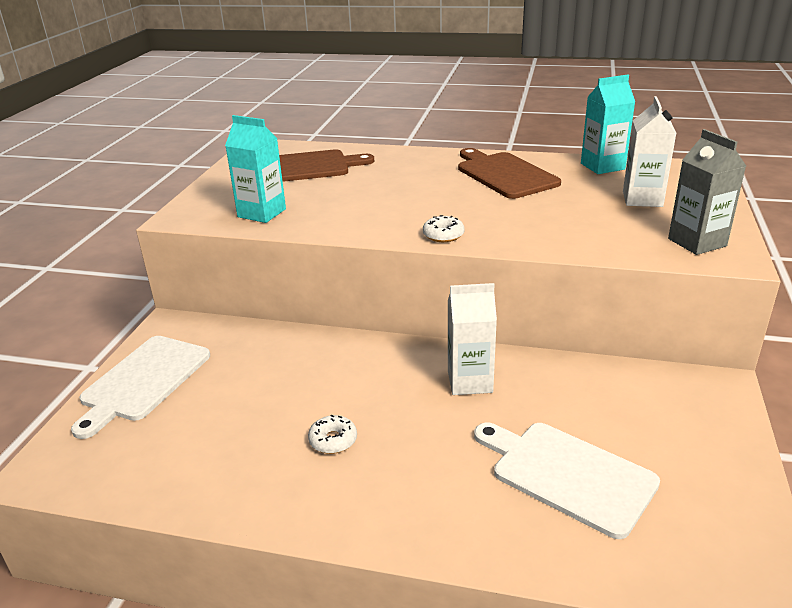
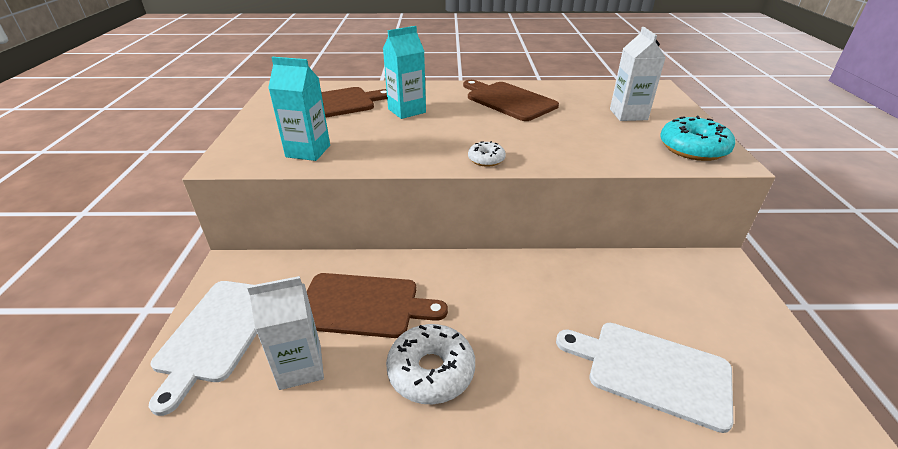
camera: 15 degrees left, 5 degrees up
white donut [308,414,357,454] -> white donut [386,324,475,404], size x1.86
white carton [448,283,497,395] -> white carton moved to [247,276,324,390]
turquoise carton [581,75,635,174] -> turquoise carton moved to [383,26,426,119]
grey carton [668,129,746,255] -> turquoise donut [660,116,735,161]
none -> brown cutting board [307,273,448,338]

